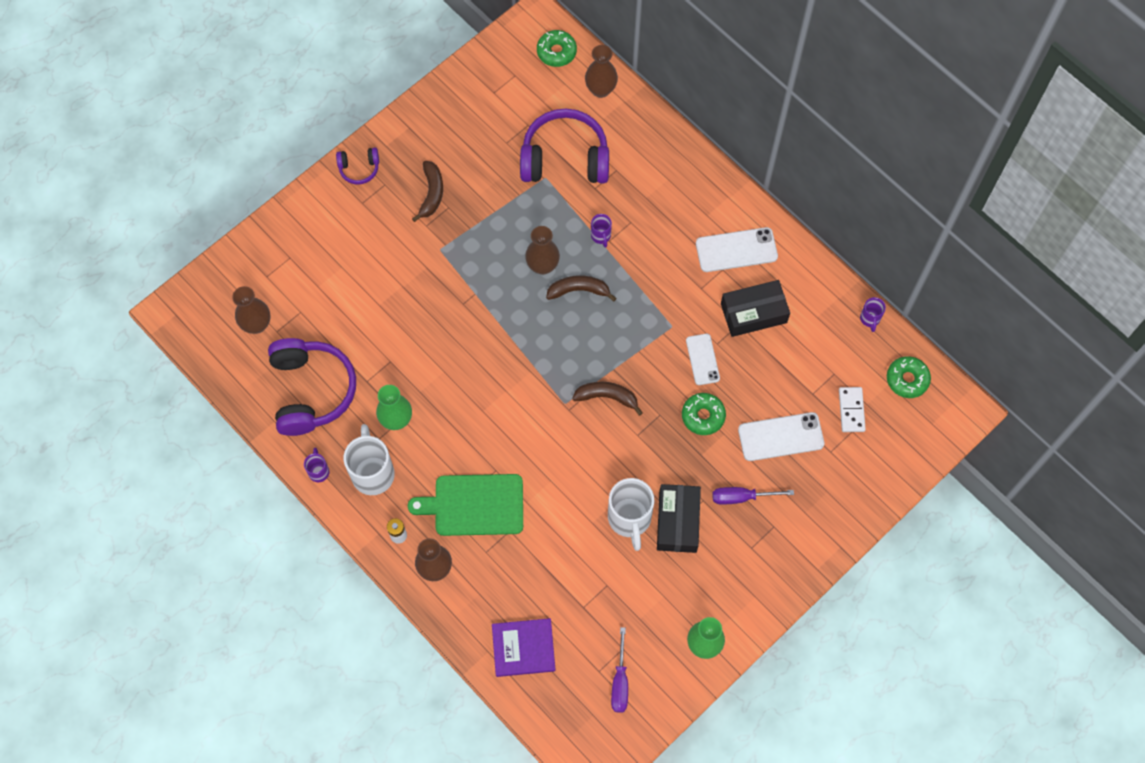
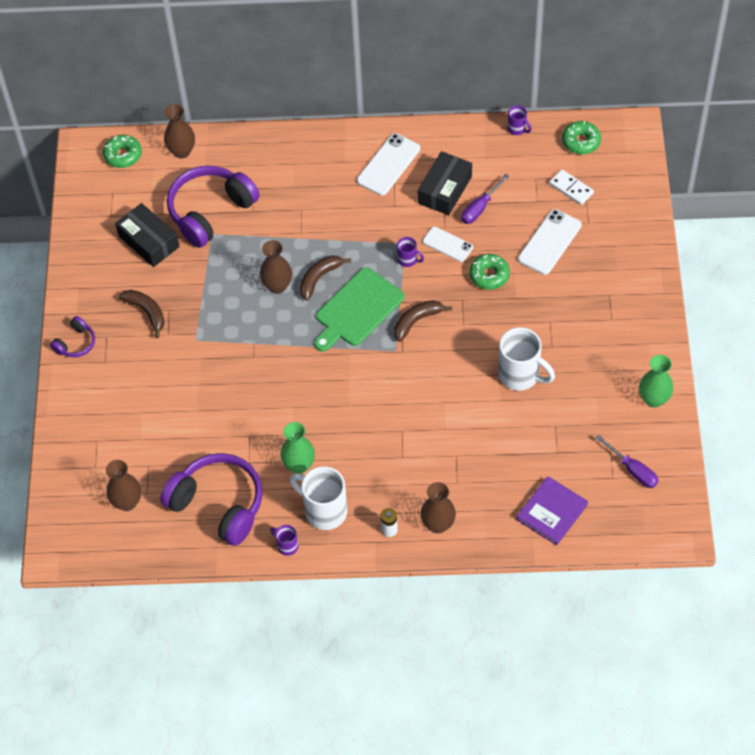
camera: 45 degrees left, 10 degrees down
green cutting board [408,474,523,536] -> green cutting board moved to [314,267,405,351]
purple mug [591,214,612,248] -> purple mug moved to [397,237,424,267]
black box [657,484,701,553] -> black box moved to [115,203,180,267]
purple screwdriver [712,487,794,505] -> purple screwdriver moved to [461,174,509,224]

